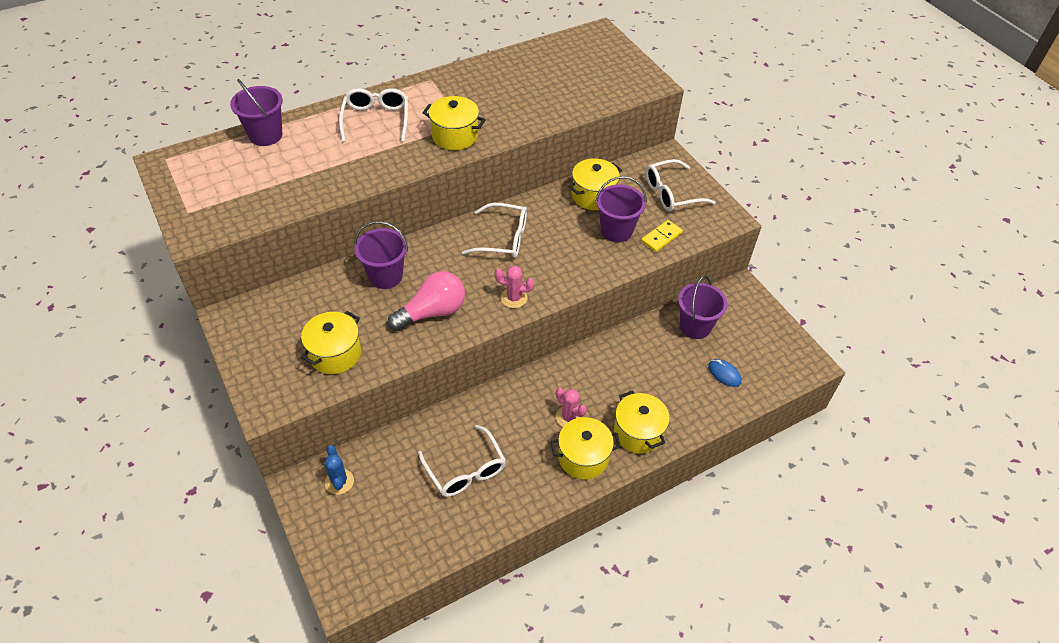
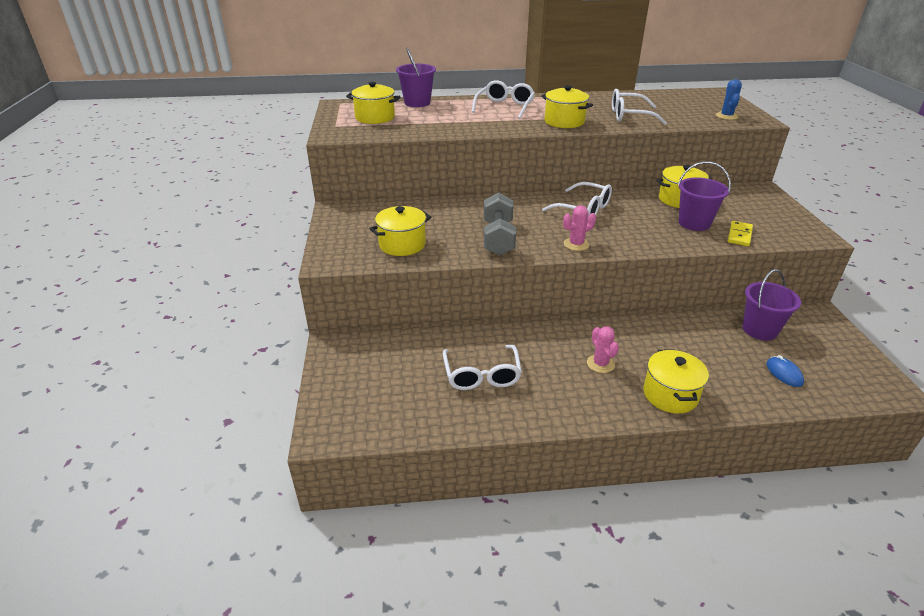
camera: 25 degrees right, 15 degrees down
blue cactus [324,445,354,495] -> blue cactus moved to [716,79,742,120]
purple bucket [354,221,408,289] -> none
pink light bulb [388,271,465,331] -> grey dumbbell [484,193,516,256]
pink cactus [495,266,534,308] -> pink cactus turned 60 degrees counterclockwise [563,205,596,251]
yellow pot [550,417,621,479] -> yellow pot moved to [346,82,400,124]
yellow domino [641,220,683,252] -> yellow domino turned 45 degrees counterclockwise [727,221,753,246]
white glasses [646,159,716,211] -> white glasses moved to [612,89,667,125]

